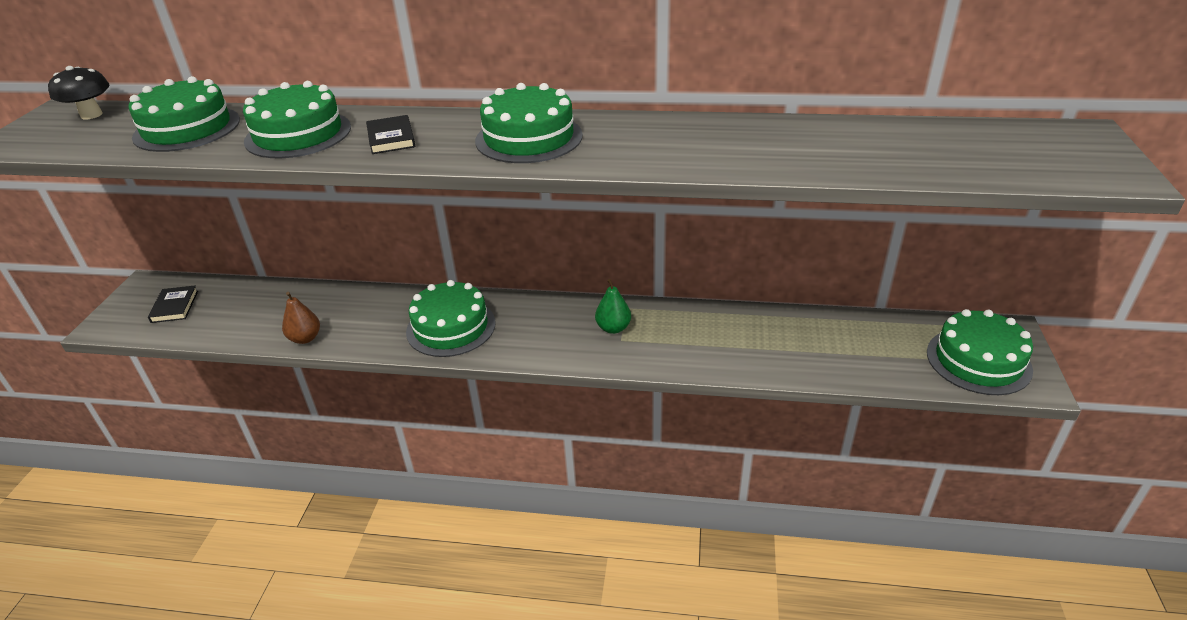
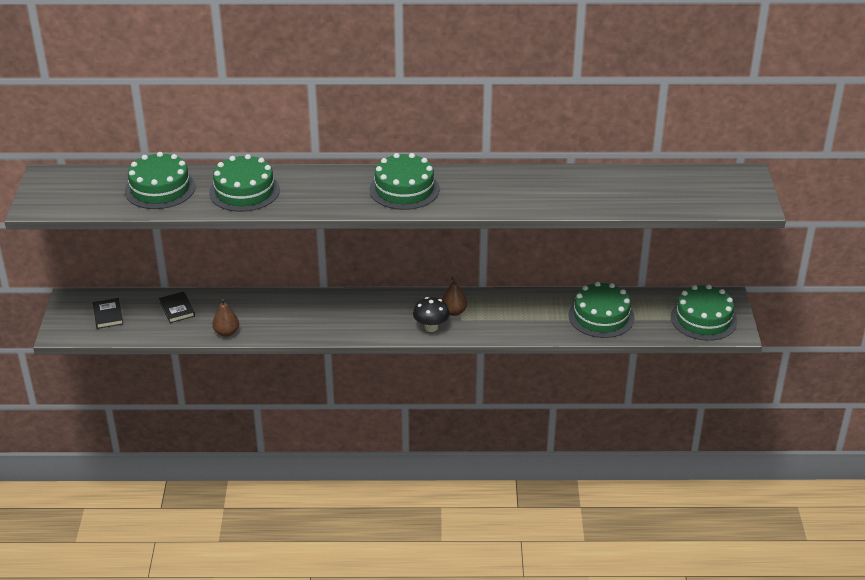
camera: 10 degrees left, 0 degrees up
black mushroom [48,66,110,119] -> black mushroom moved to [413,297,449,332]
black book [366,115,415,154] -> black book moved to [159,291,195,323]
green cake [406,280,496,357] -> green cake moved to [568,282,634,338]
green pear [595,279,631,334] -> brown pear [442,277,467,316]

